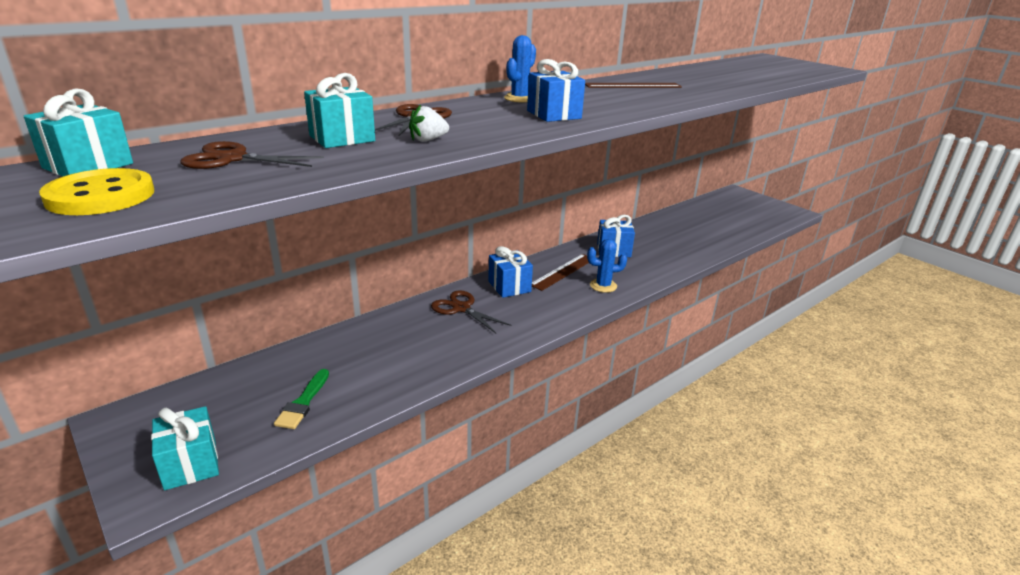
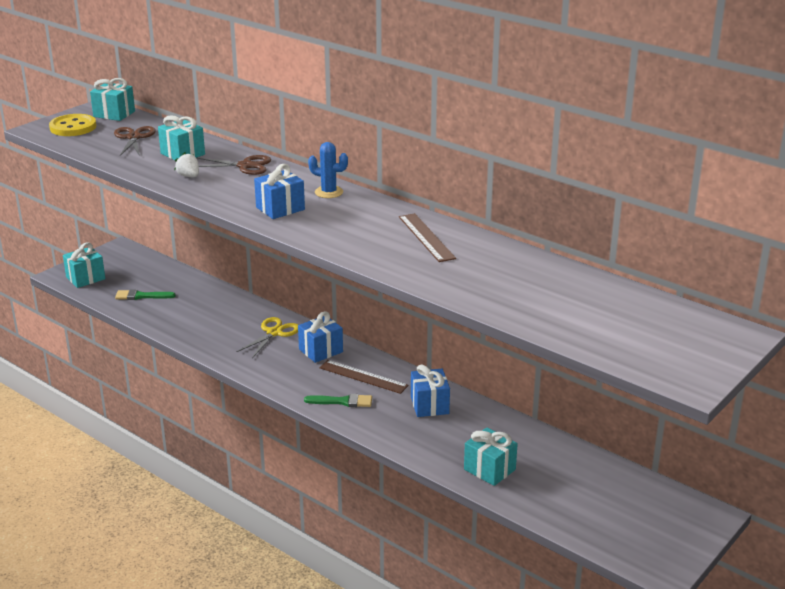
camera: 80 degrees right, 0 degrees up
brown scissors [431,290,511,333] -> yellow scissors [236,317,298,358]
blue cactus [587,239,627,293] -> green brush [304,394,372,407]
none -> turquoise gift [464,427,518,486]

